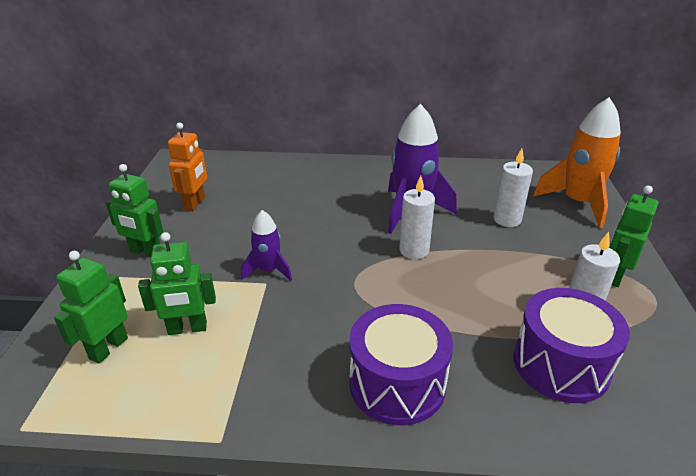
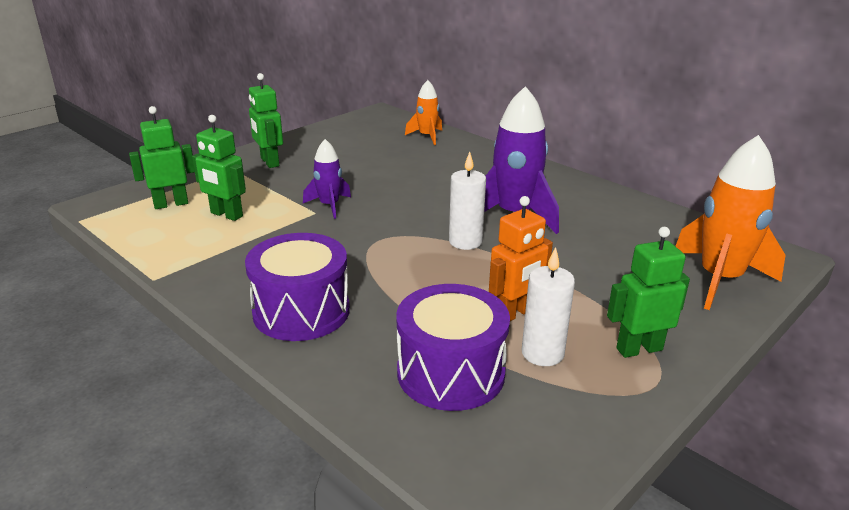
camera: 40 degrees right, 5 degrees down
orange robot [168,122,207,211] -> orange robot moved to [489,196,553,321]
white candle [493,149,533,227] -> none
none -> orange rocket [405,80,442,145]

